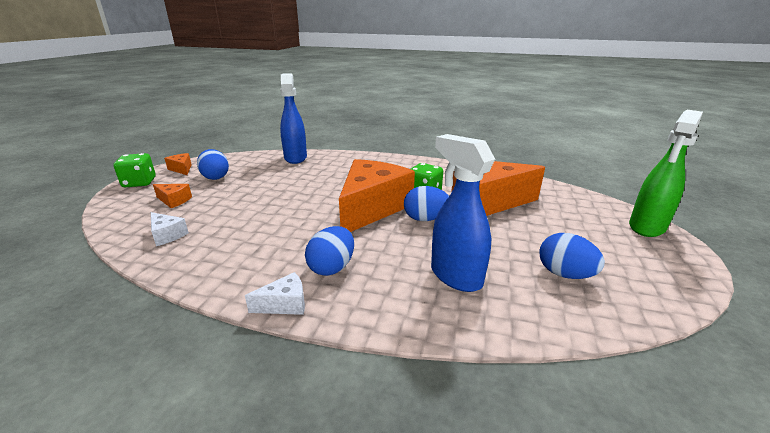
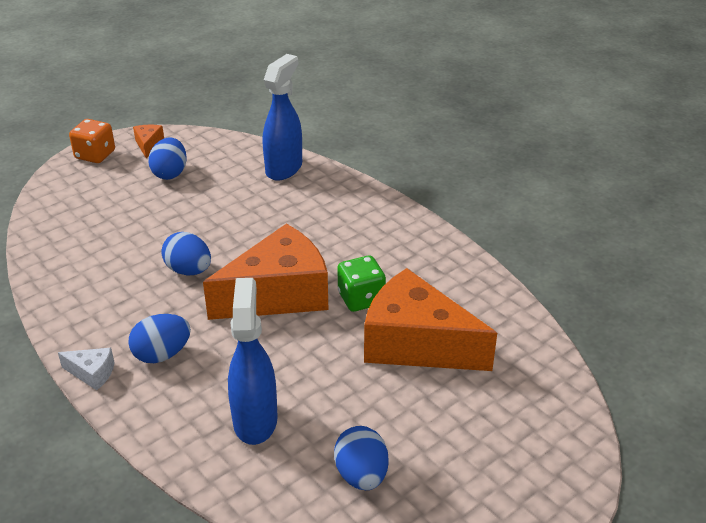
camera: 35 degrees right, 10 degrees up
green dice [114,153,156,187] -> orange dice [69,119,115,163]
white cheese [151,212,189,246] -> none
orange cheese [153,184,192,208] -> none
blue egg [404,186,449,221] -> blue egg moved to [161,232,211,275]
green spray bottle [629,110,703,237] -> none

